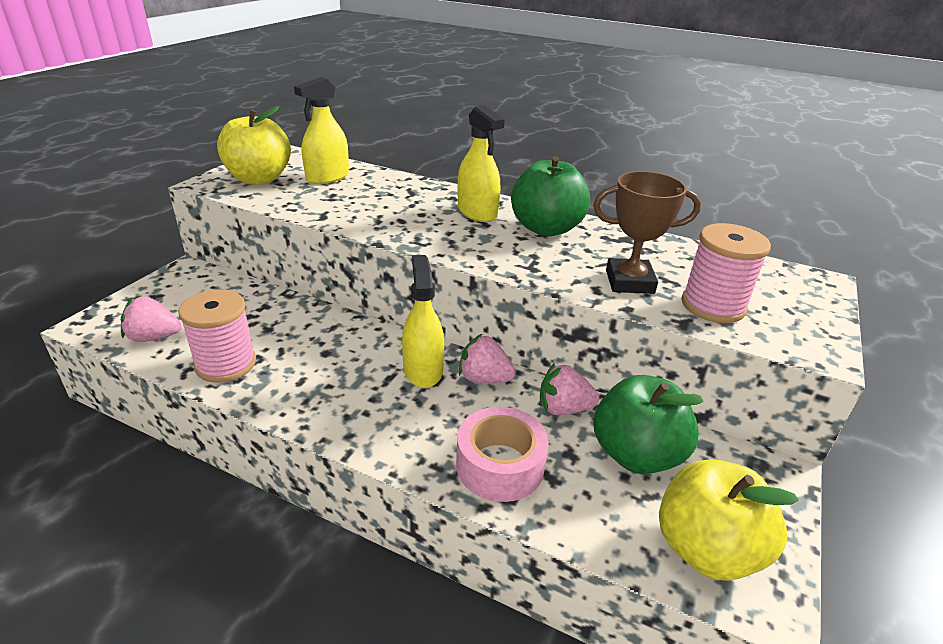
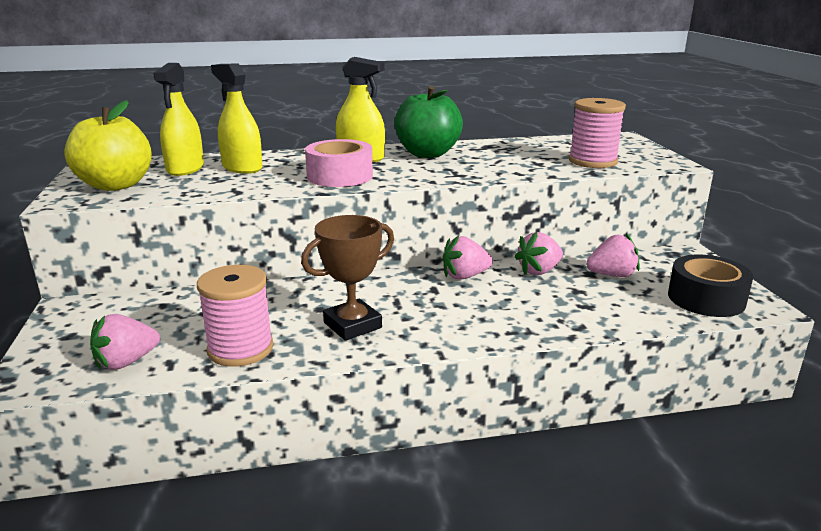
camera: 35 degrees left, 10 degrees down
yellow spray bottle [402,255,444,388] -> yellow spray bottle moved to [211,63,263,174]
pink tape [456,407,549,502] -> pink tape moved to [305,139,373,187]
brown trophy [593,171,701,294] -> brown trophy moved to [301,215,394,341]
green apple [594,375,703,474] -> pink strawberry [586,233,640,277]
yellow apple [659,459,799,581] -> black tape [668,255,753,317]

